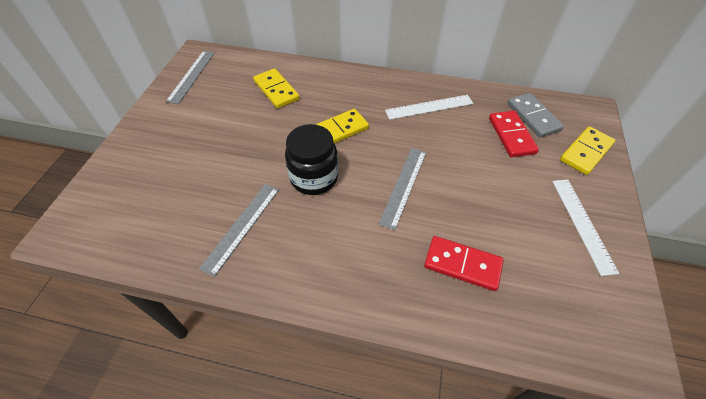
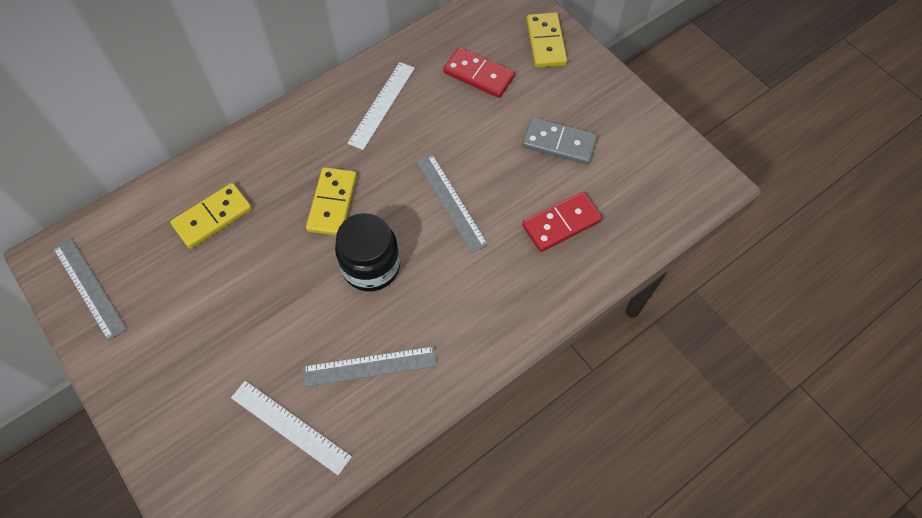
camera: 50 degrees left, 10 degrees up
grey ruler [199,184,279,277] -> grey ruler turned 75 degrees counterclockwise [303,346,438,387]
yellow domino [253,68,300,109] -> yellow domino turned 45 degrees counterclockwise [170,183,252,249]
grey domino [507,93,564,138] -> grey domino moved to [522,117,597,165]
white ruler [552,180,619,276] -> white ruler moved to [231,381,352,475]

